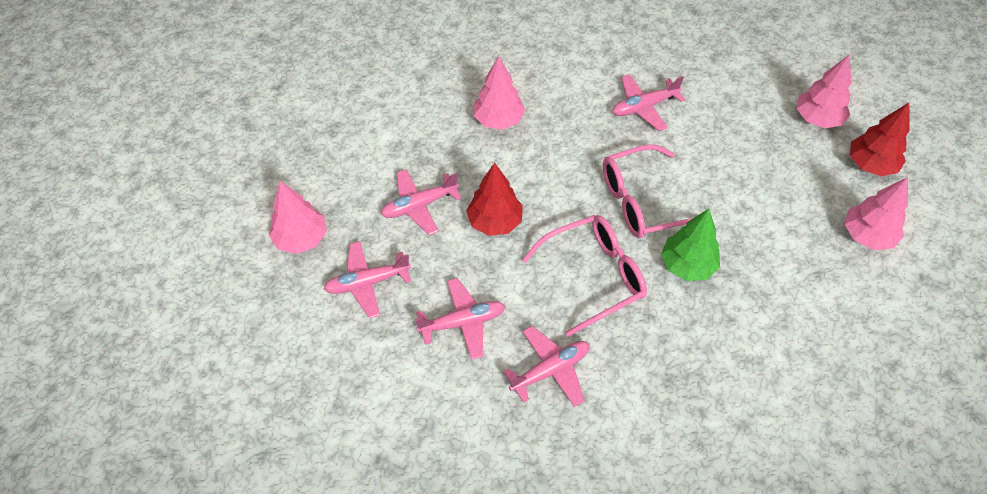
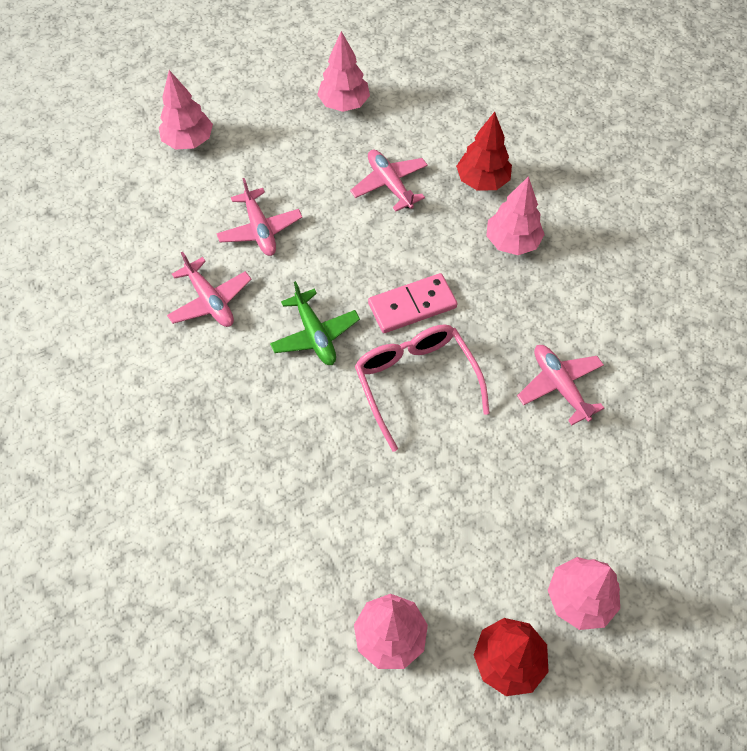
camera: 85 degrees right, 5 degrees up
pink plane [324,241,411,318] -> none
red tree [466,163,523,236] -> red tree moved to [456,112,512,191]
pink glasses [522,215,647,337] -> green plane [270,281,360,365]
green tree [661,209,720,281] -> none
none -> pink tree [159,70,213,150]
none -> pink domino [368,273,457,333]

